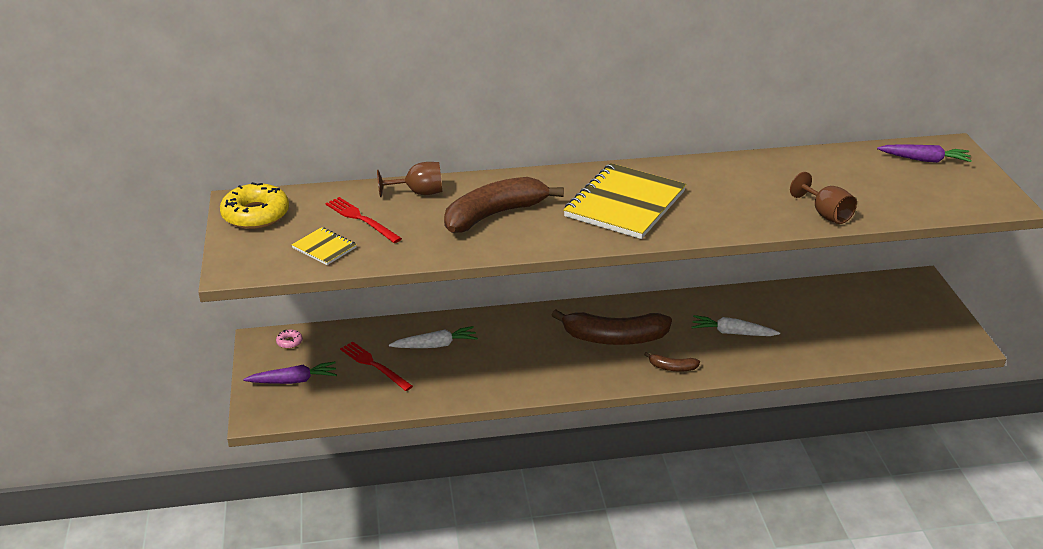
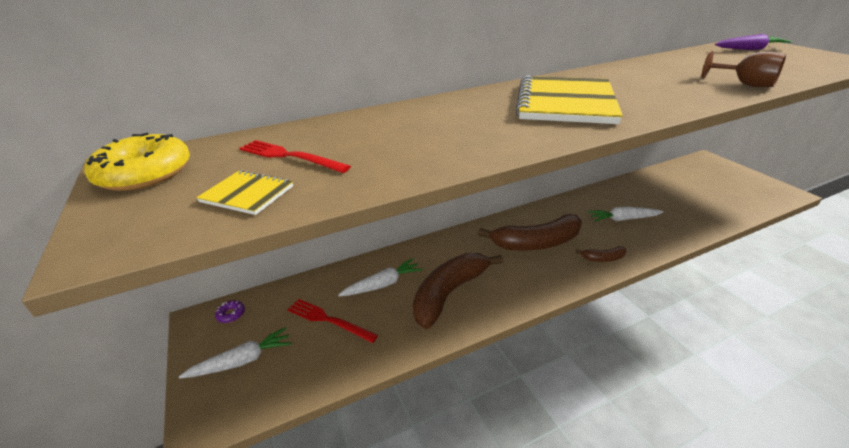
camera: 15 degrees left, 0 degrees up
purple carrot [243,361,337,384] -> white carrot [179,327,292,379]
pink donut [276,330,303,349] -> purple donut [215,300,245,323]
brown goblet [377,162,443,197] -> none
brown banana [444,177,564,233] -> brown banana moved to [413,253,503,329]

